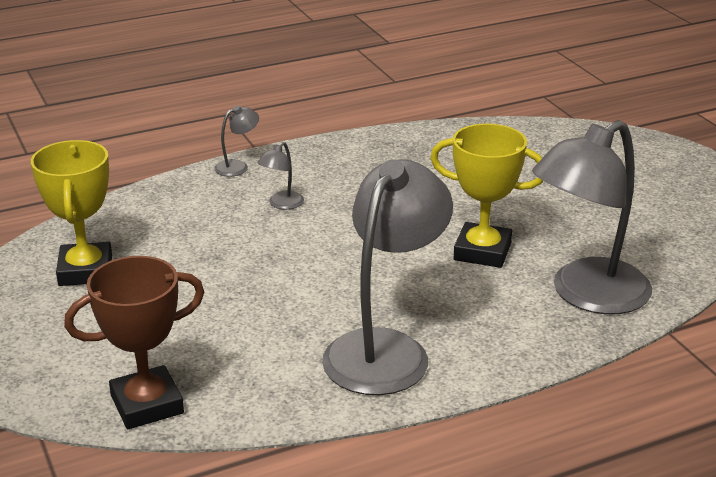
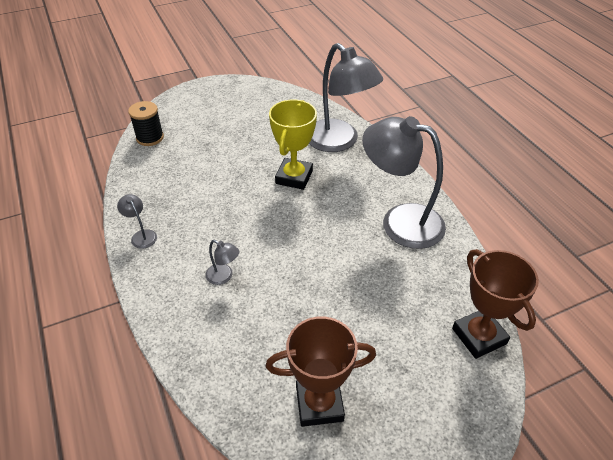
camera: 90 degrees left, 15 degrees up
yellow trophy [31,140,112,286] -> brown trophy [266,316,376,427]
grey lamp [214,105,259,177] -> grey lamp moved to [117,194,157,249]
none -> black spool [128,101,164,146]

